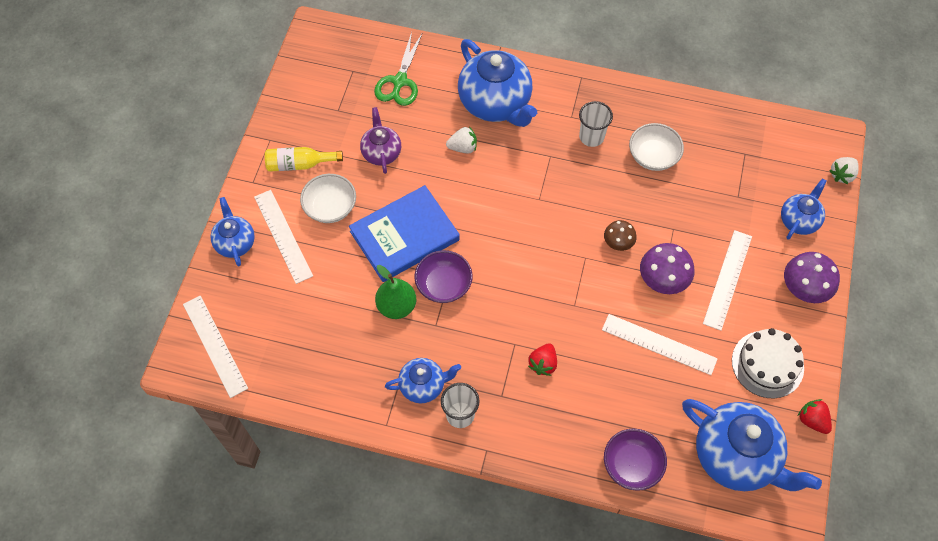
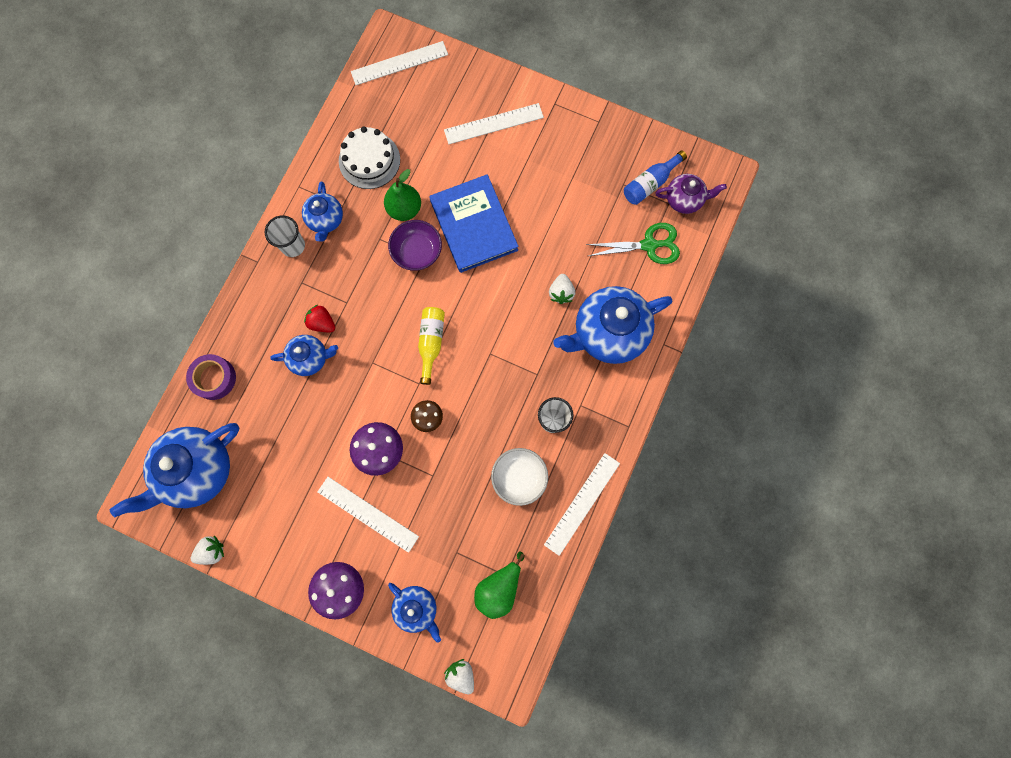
camera: 100 degrees right, 15 degrees up
blue teapot [211,197,255,266] -> blue teapot moved to [270,335,338,376]
yellow bottle [265,147,343,172] -> yellow bottle moved to [418,307,445,385]
white bowl [300,174,356,223] -> none
purple teapot [360,107,401,174] -> purple teapot moved to [655,174,727,214]
green scissors [374,32,423,106] -> green scissors turned 150 degrees clockwise [586,223,680,264]
white ruler [602,314,718,375] -> white ruler moved to [544,453,620,556]
purple bowl [604,429,667,491] -> purple tape [186,354,236,400]
white cake [732,328,804,398] -> white cake moved to [339,126,400,189]
red strawberry [798,399,832,434] -> white strawberry [191,536,224,565]
none -> green pear [474,552,525,619]
none -> blue bottle [624,150,687,205]

